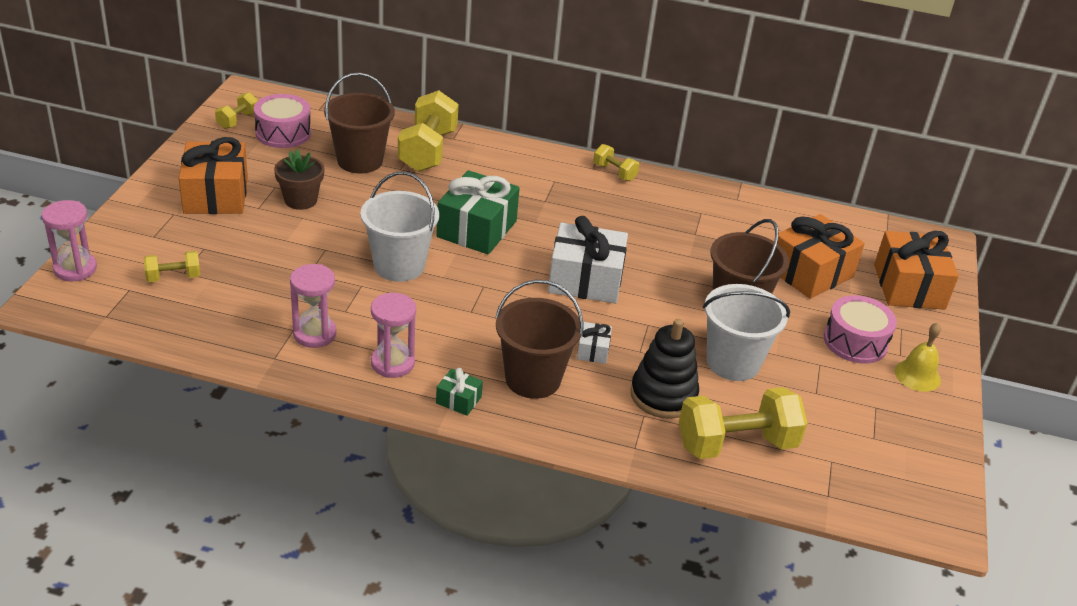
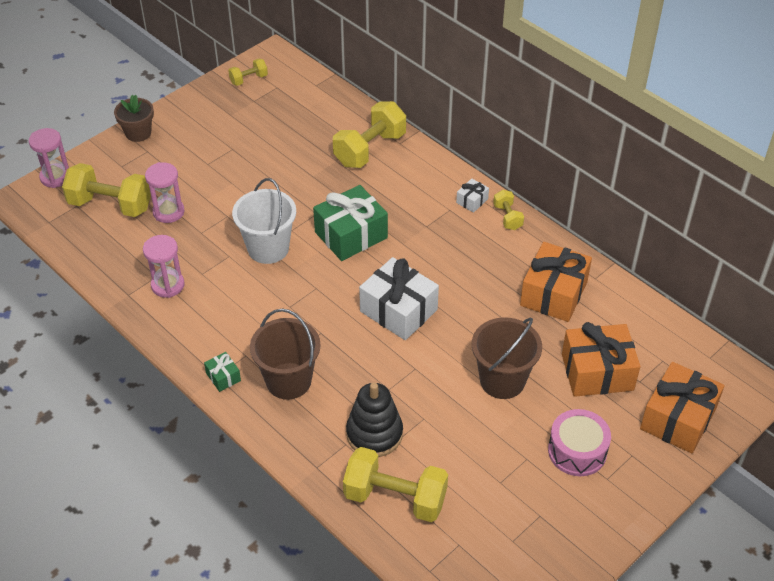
camera: 35 degrees right, 10 degrees up
yellow dumbbell [144,251,200,282] -> yellow dumbbell [62,163,151,217], size x1.98
orange gift [179,137,248,214] -> orange gift moved to [520,242,592,322]
pink drum [254,94,311,148] -> none
brown flower pot [274,149,324,210] -> brown flower pot moved to [114,95,154,142]
brown bucket [324,73,395,173] -> none
pink hourglass [371,293,416,378] -> pink hourglass moved to [145,162,184,223]
white gift [577,322,612,364] -> white gift moved to [456,178,489,213]
white bucket [703,284,790,381] -> none
yellow bell [895,323,941,392] -> none

